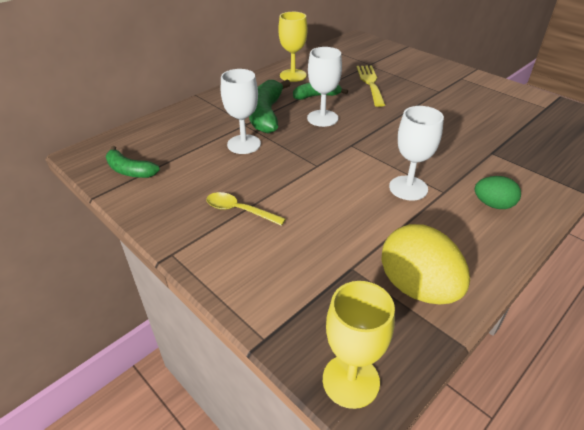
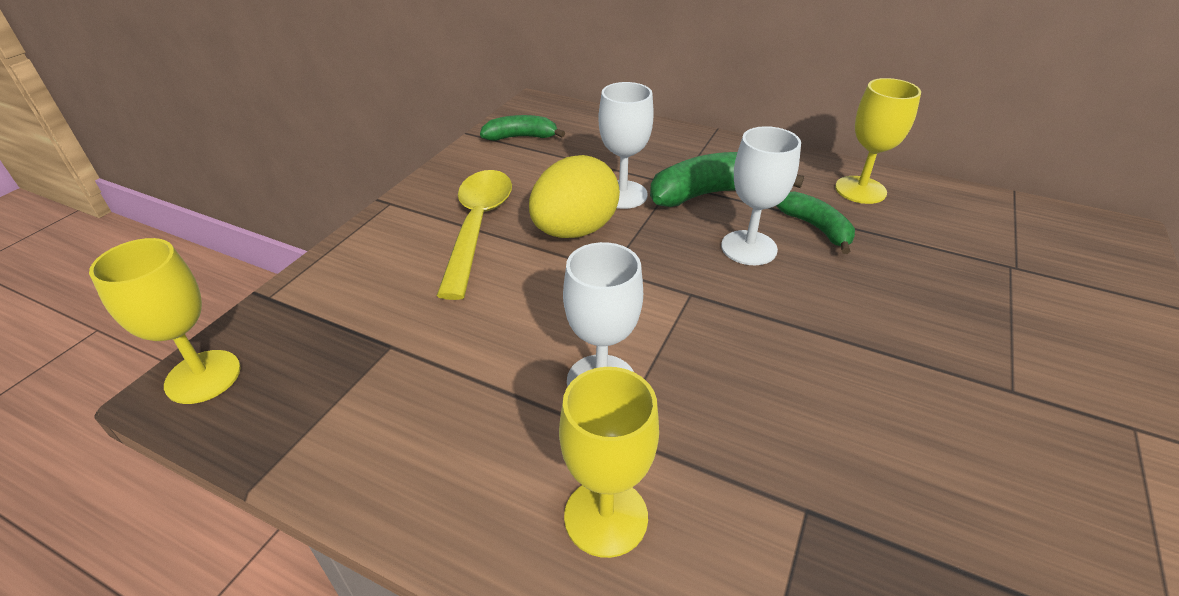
camera: 70 degrees right, 0 degrees up
green banana [106,146,160,178] -> green banana turned 75 degrees clockwise [480,115,565,141]
yellow spoon [206,192,286,226] -> yellow spoon [436,170,512,300], size x1.74
yellow fork [357,65,385,107] -> none
yellow egg [381,224,470,305] -> yellow egg moved to [529,155,620,238]
green egg [474,176,521,209] -> yellow goblet [559,367,659,558]

